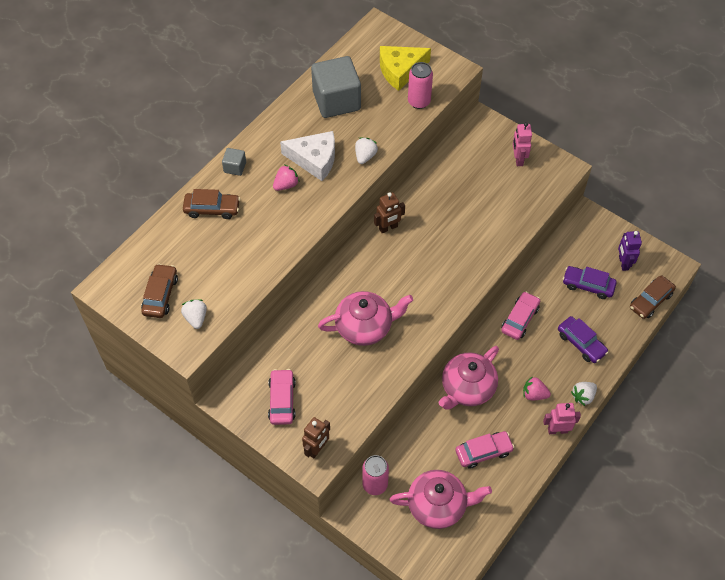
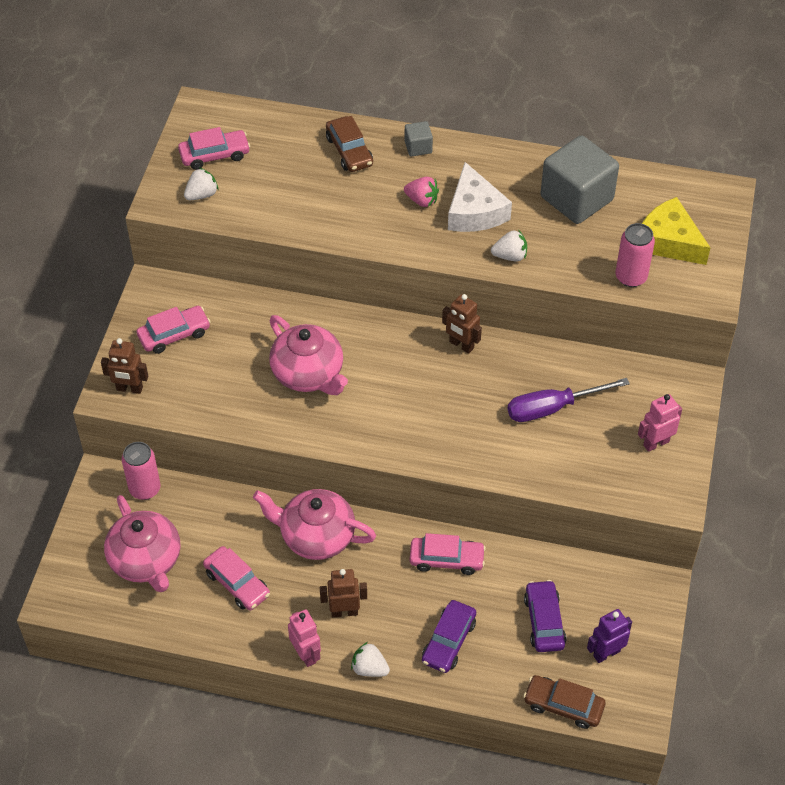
camera: 65 degrees right, 5 degrees down
brown car [141,264,178,318] -> pink car [178,127,250,170]
pink strawberry [523,376,551,400] -> brown robot [320,569,367,618]
none -> purple screwdriver [508,378,630,422]

